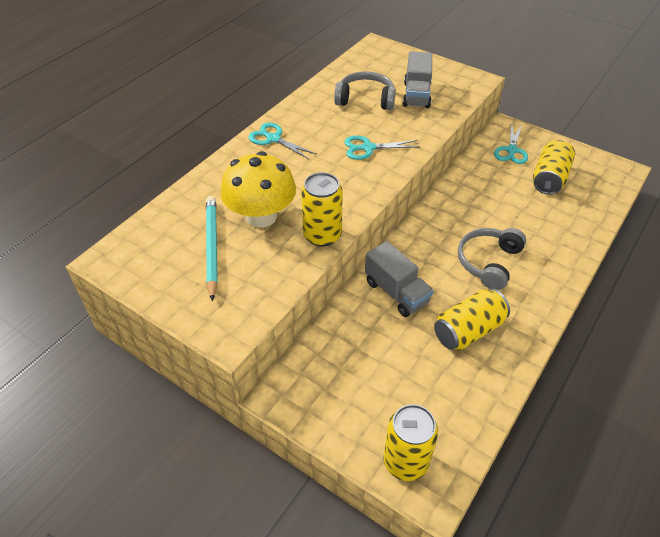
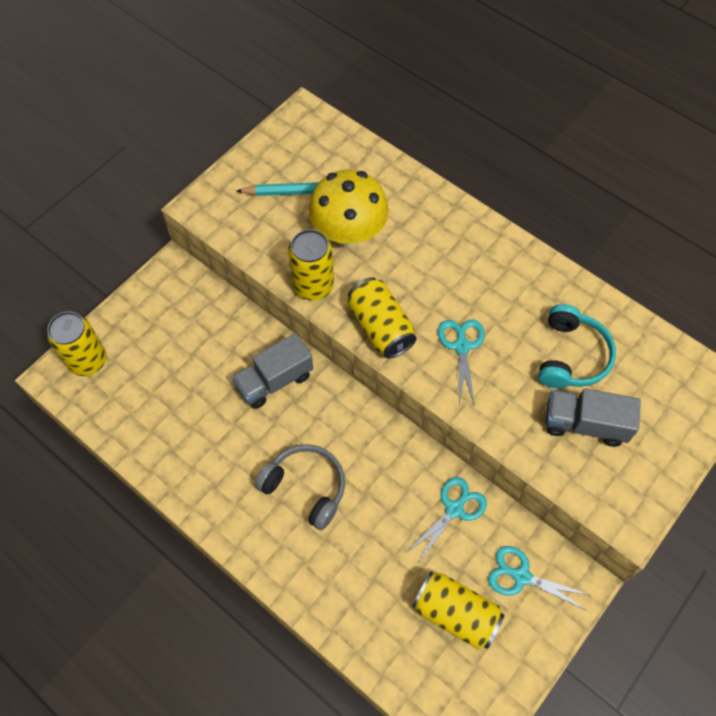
camera: 95 degrees right, 15 degrees up
turquoise scissors [248,123,316,160] -> turquoise scissors moved to [406,477,487,562]
grey headphones [334,71,396,110] -> turquoise headphones [538,304,616,388]
yellow can [434,288,510,350] -> yellow can moved to [348,277,417,359]

